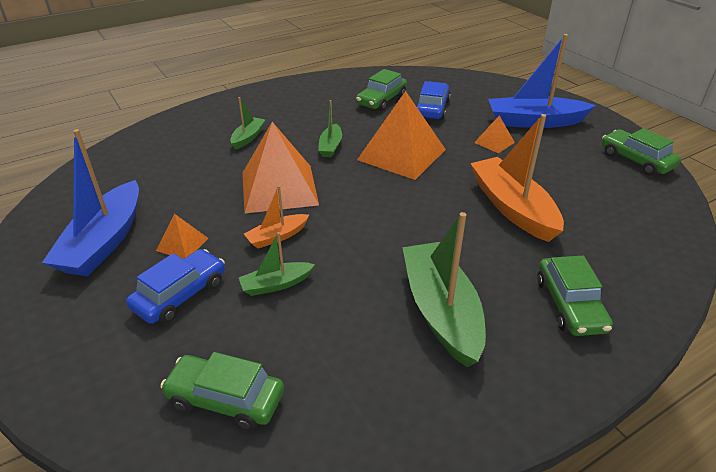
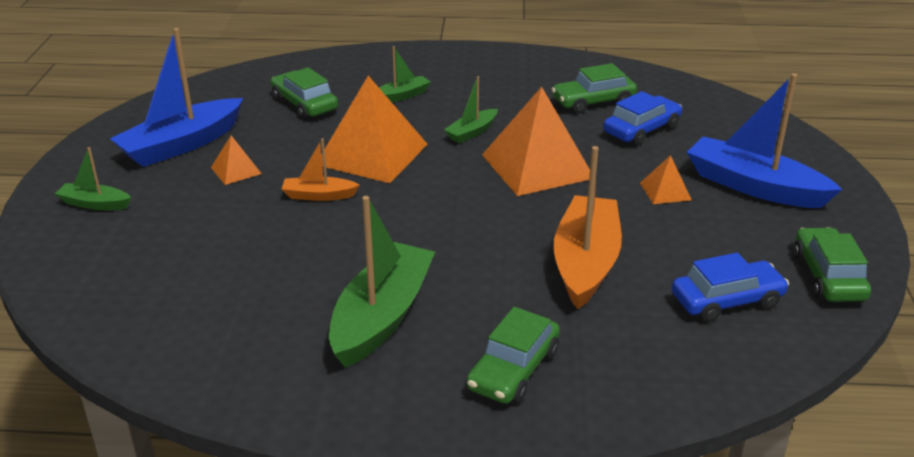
camera: 35 degrees right, 5 degrees down
blue car [126,249,225,324] -> blue car moved to [672,253,789,322]
green car [160,352,284,430] -> green car moved to [271,67,338,119]
green boat [239,232,315,296] -> green boat moved to [55,147,131,210]

